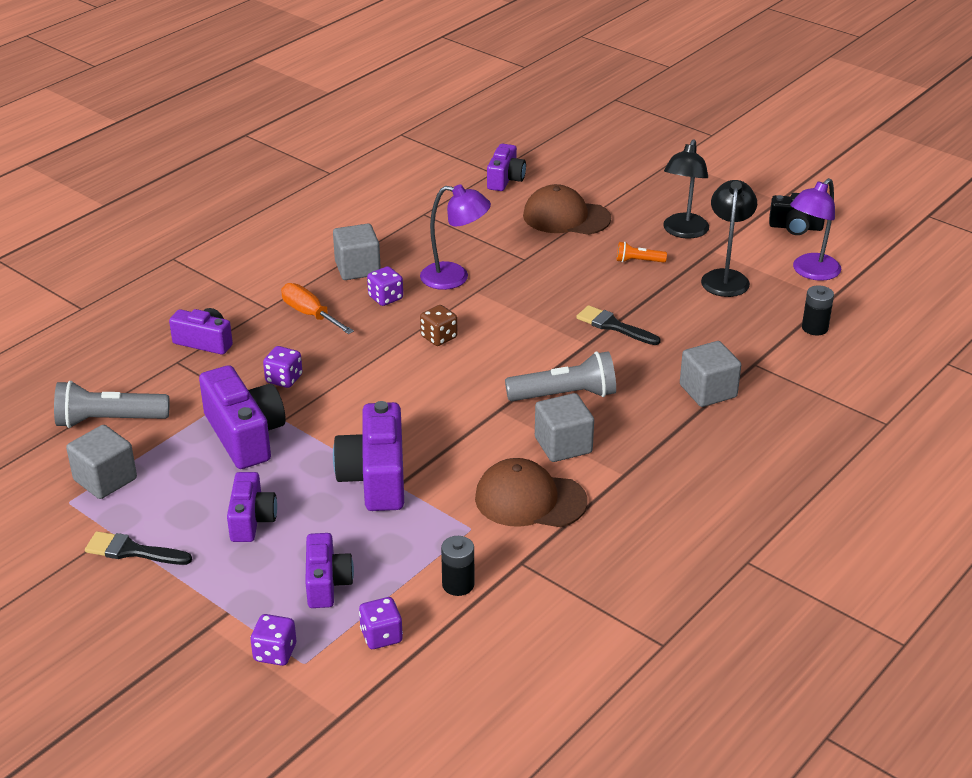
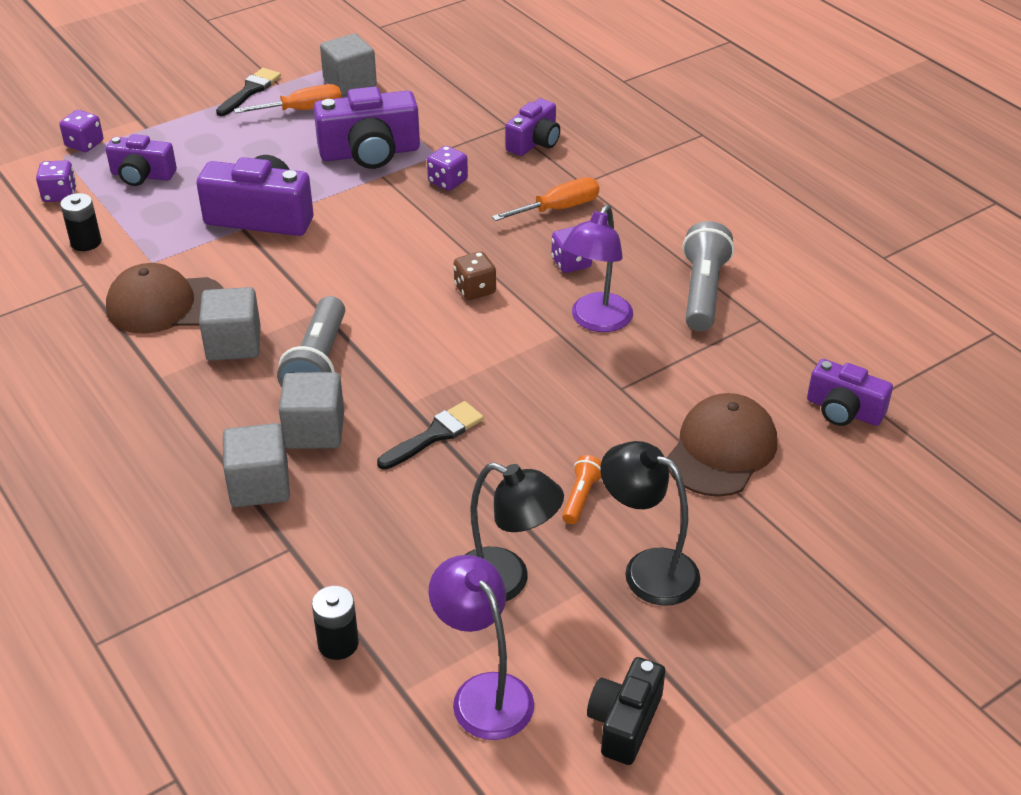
camera: 105 degrees right, 5 degrees up
grey flashlight [54,381,170,428] -> grey flashlight moved to [682,221,734,331]
purple camera [227,472,277,542] -> none
grey cube [333,224,381,280] -> grey cube moved to [279,372,344,449]
brown cap [475,458,588,527] -> brown cap turned 120 degrees counterclockwise [106,263,224,334]
none -> orange screwdriver [234,84,342,113]

